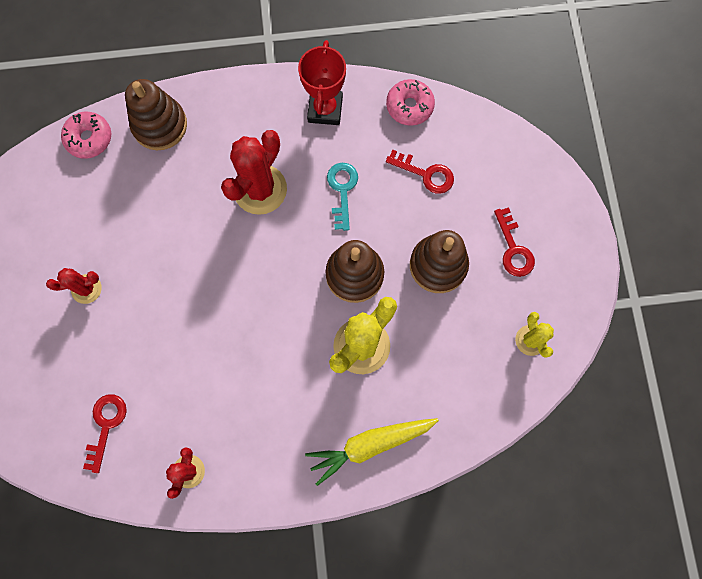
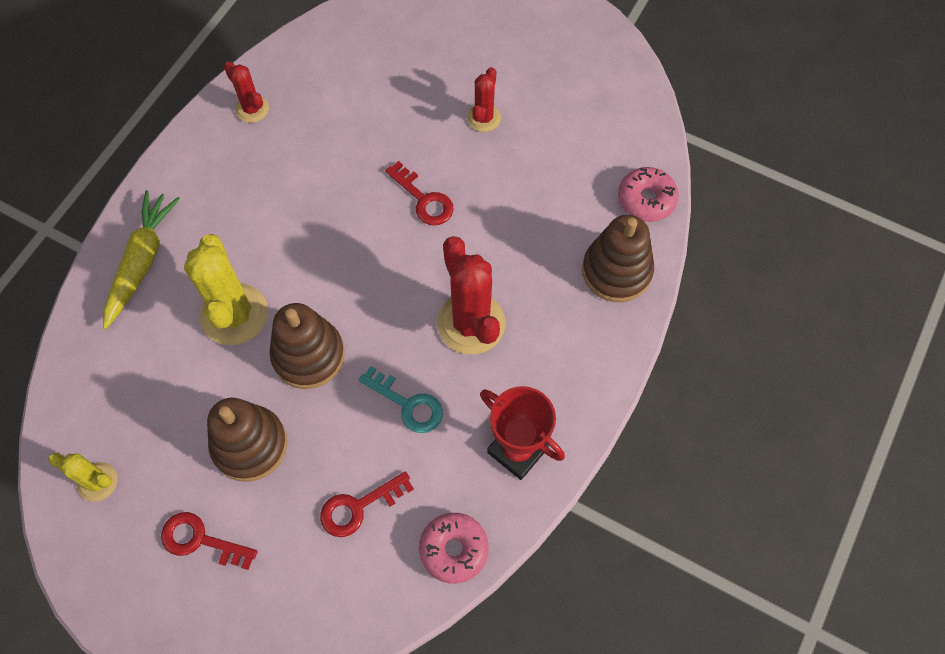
camera: 125 degrees right, 10 degrees down
red key [83,394,127,473] -> red key moved to [385,161,454,225]

